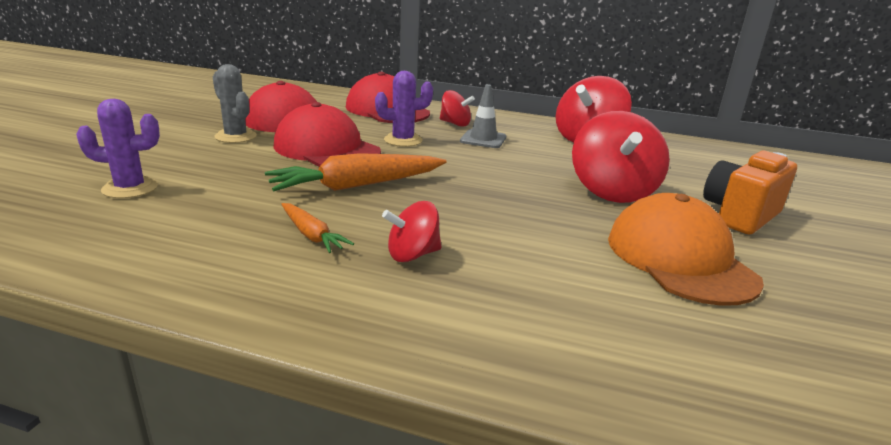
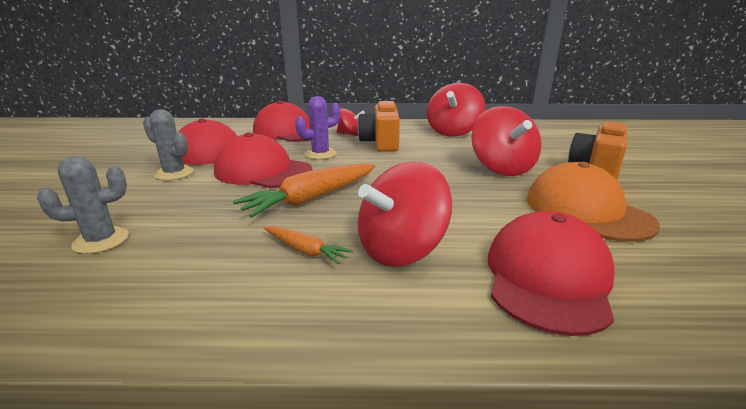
camera: 15 degrees left, 0 degrees up
purple cactus [76,99,160,198] -> grey cactus [37,156,129,254]
red spinning top [382,201,442,262] -> red spinning top [358,162,452,267], size x1.82
grey traffic cone [460,84,506,148] -> orange camera [358,101,400,151]
none -> red cap [488,211,615,336]

